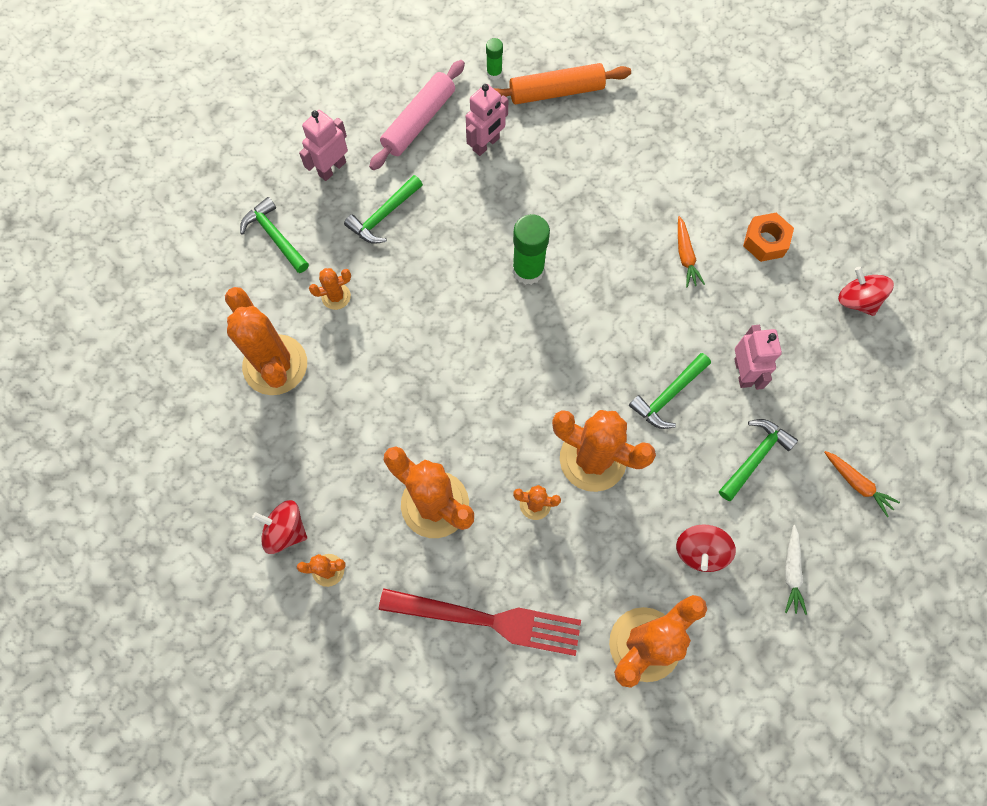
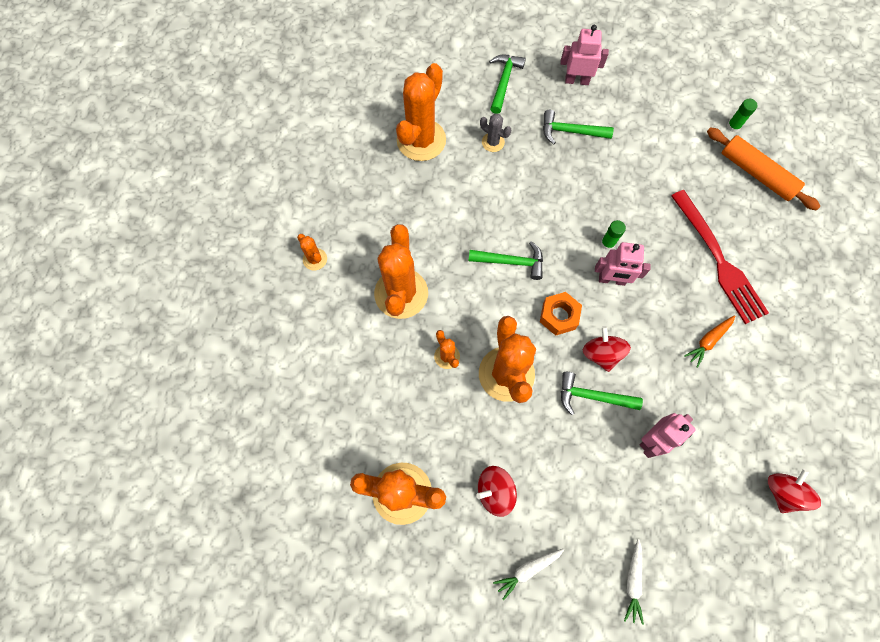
camera: 55 degrees right, 0 degrees up
red spinning top [252,500,307,554] -> red spinning top moved to [583,326,631,372]
orange cactus [309,268,351,310] -> grey cactus [480,113,511,152]
pink rolling pin [369,60,465,170] -> none
red fork [379,588,581,656] -> red fork moved to [671,190,769,324]
pink robot [466,84,508,156] -> pink robot moved to [595,242,651,286]
green glue stick [513,214,550,285] -> green glue stick [601,220,626,250], size x0.54
green hammer [719,419,798,501] -> green hammer moved to [469,241,543,280]
orange nut [743,212,794,262] -> orange nut moved to [540,292,582,336]
orange carrot [824,451,900,517] -> white carrot [624,539,644,625]

